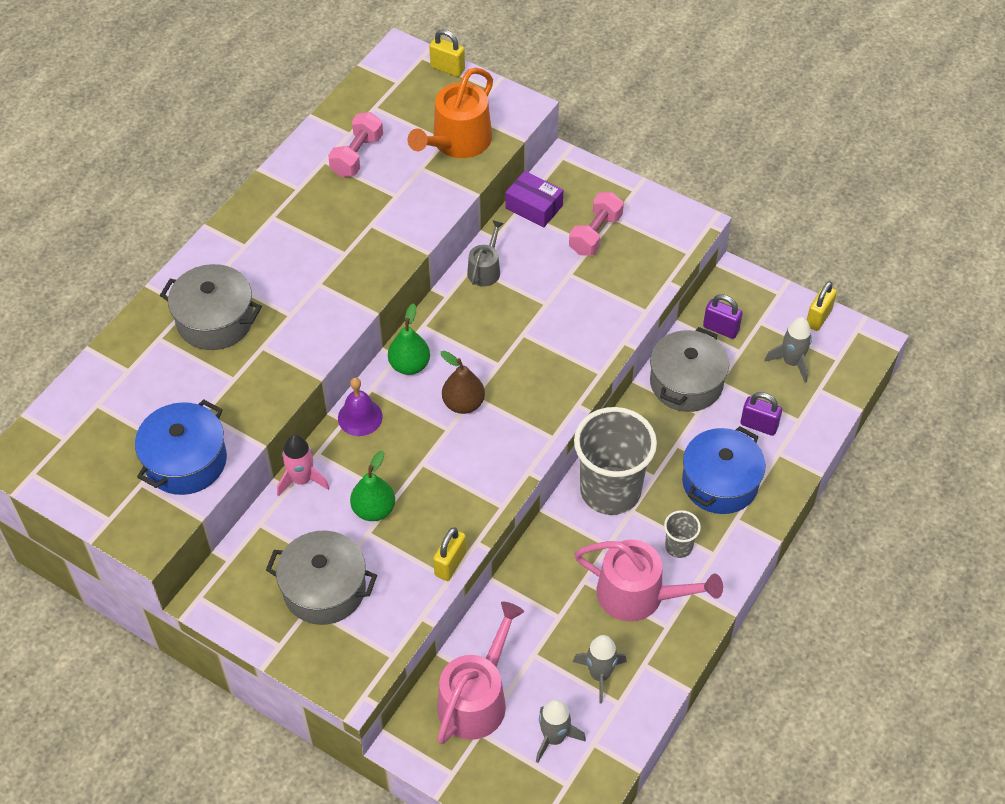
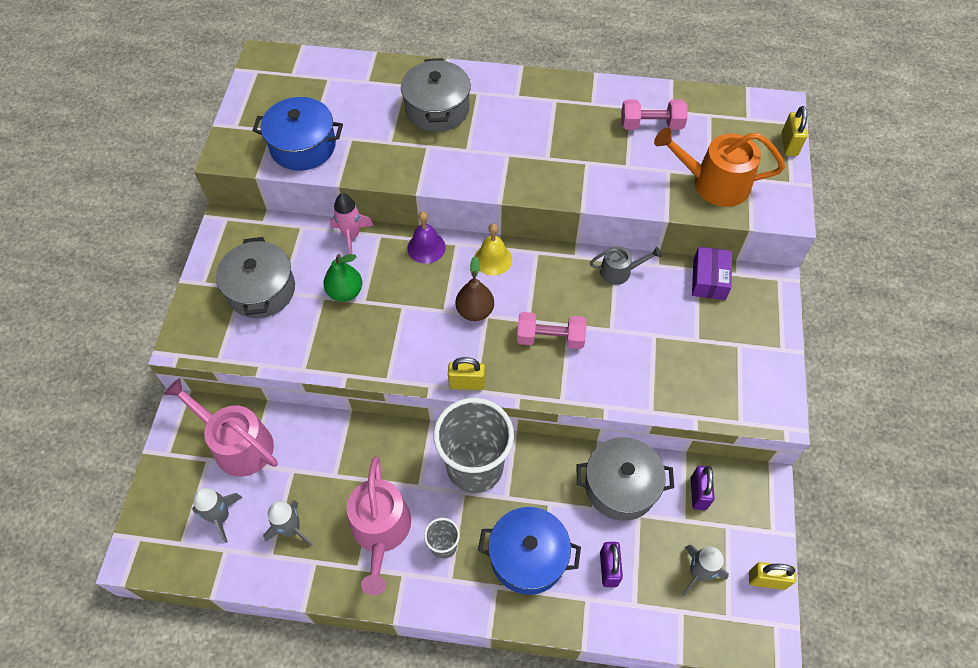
camera: 65 degrees right, 5 degrees up
green pear [388,303,430,375] -> yellow bell [474,224,512,276]
yellow padlock [433,527,466,581] -> yellow padlock moved to [448,357,485,390]
pink watering can [437,602,524,744] -> pink watering can turned 150 degrees counterclockwise [164,378,278,477]
pink dumbbell [569,192,624,256] -> pink dumbbell moved to [517,312,586,349]

